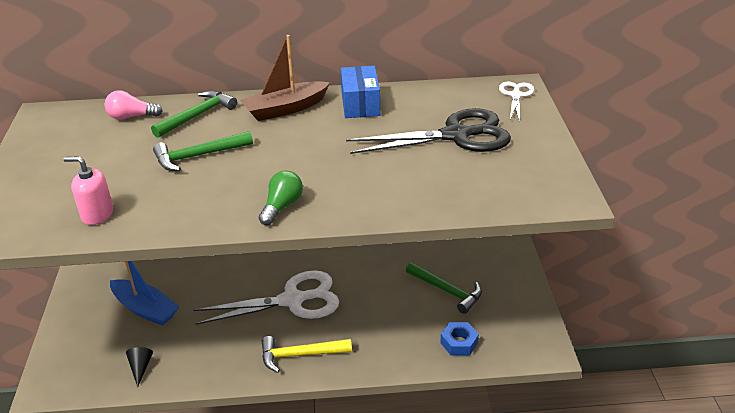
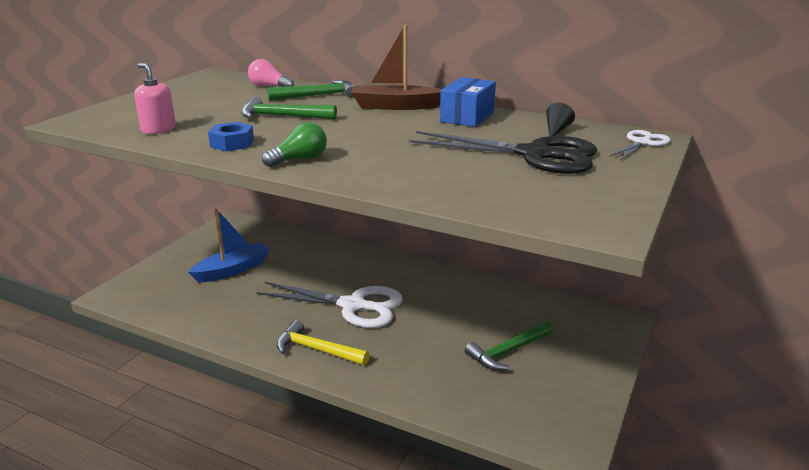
camera: 30 degrees right, 10 degrees down
blue boat [110,261,180,326] -> blue boat turned 105 degrees counterclockwise [188,209,270,283]
black cone [126,347,153,387] -> black cone moved to [546,103,575,136]
green hammer [406,262,482,314] -> green hammer turned 75 degrees clockwise [465,321,553,371]
blue nut [440,322,479,356] -> blue nut moved to [208,122,254,151]

